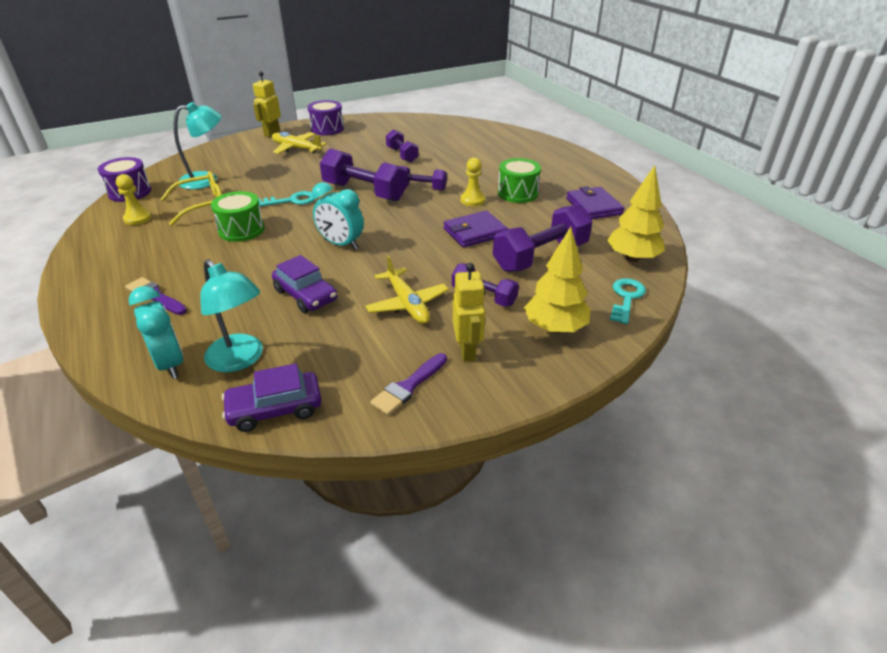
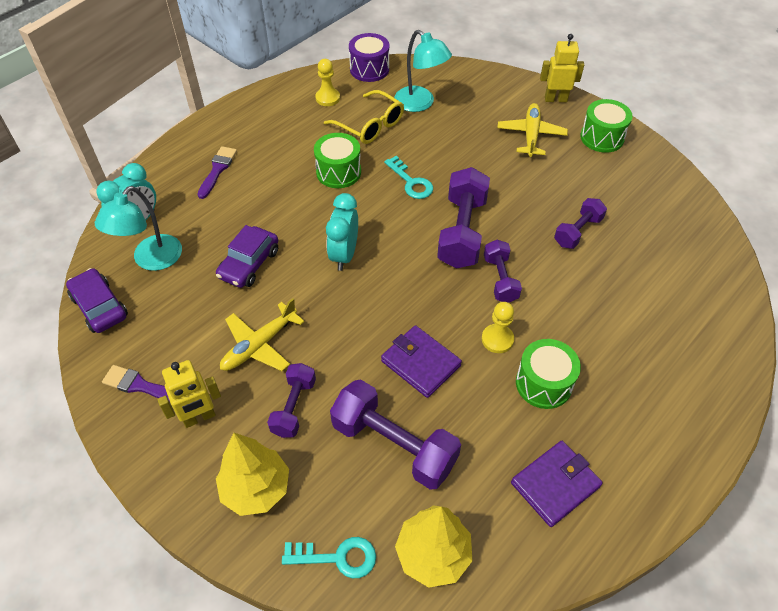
camera: 70 degrees right, 15 degrees up
purple drum [307,100,344,135] -> green drum [580,99,633,153]

